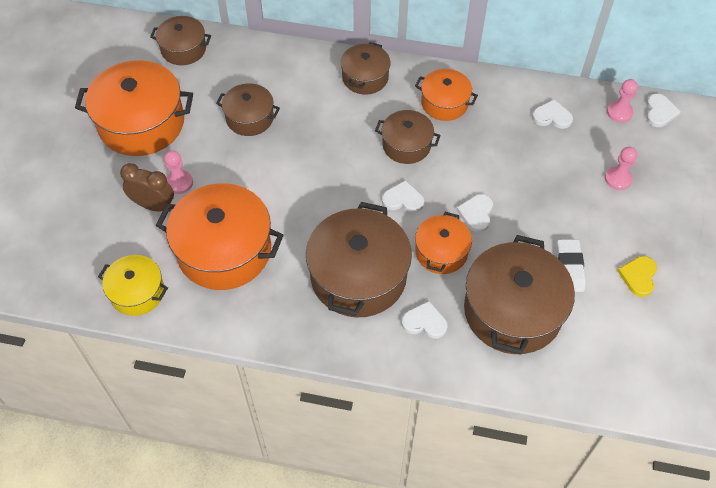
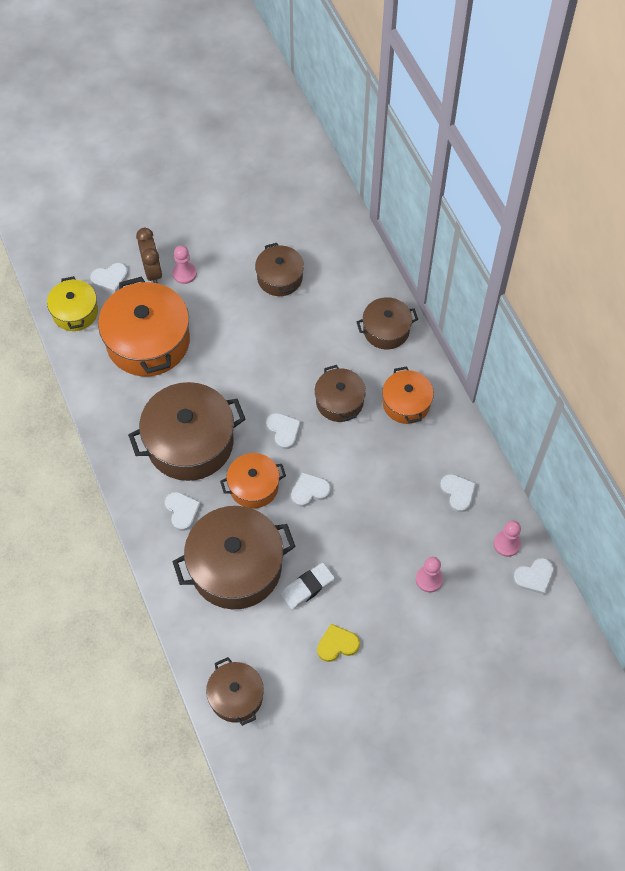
camera: 55 degrees right, 5 degrees up
orange pot [75,60,193,156] -> none
brown pot [150,16,211,65] -> brown pot moved to [206,657,264,726]
none -> white heart [90,263,128,292]

